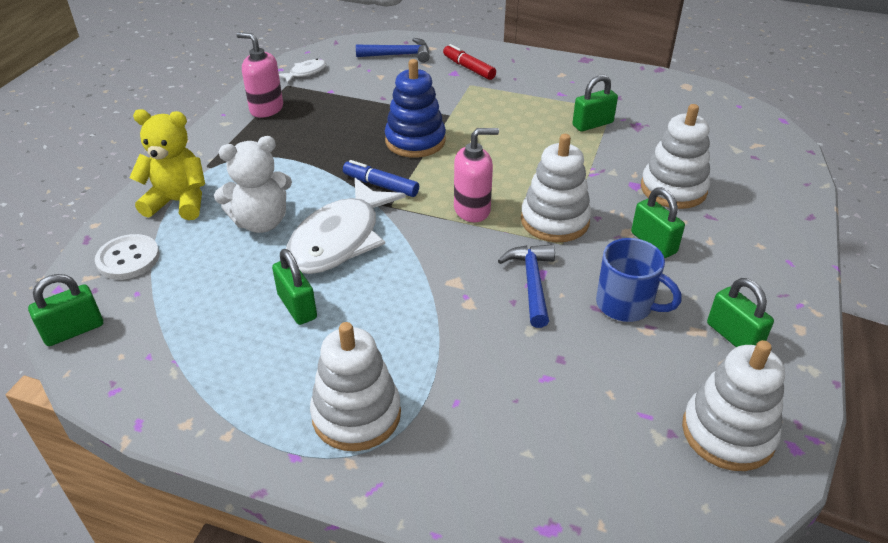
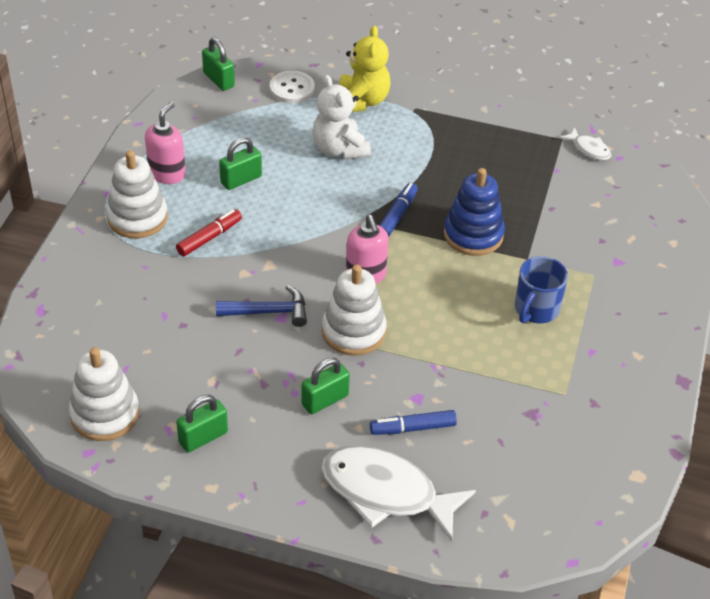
camera: 85 degrees right, 5 degrees up
pink soap dispenser [237,32,283,118] -> pink soap dispenser moved to [145,102,186,184]
white fish [286,178,406,274] -> white fish moved to [322,446,476,541]
blue hammer [356,38,430,63] -> none
red marker [443,44,496,80] -> red marker moved to [176,209,242,256]
green padlock [572,75,618,132] -> none
blue mug [596,238,682,322] -> blue mug moved to [515,256,568,324]
white stacking toy [641,104,710,209] -> blue marker [370,410,457,435]

